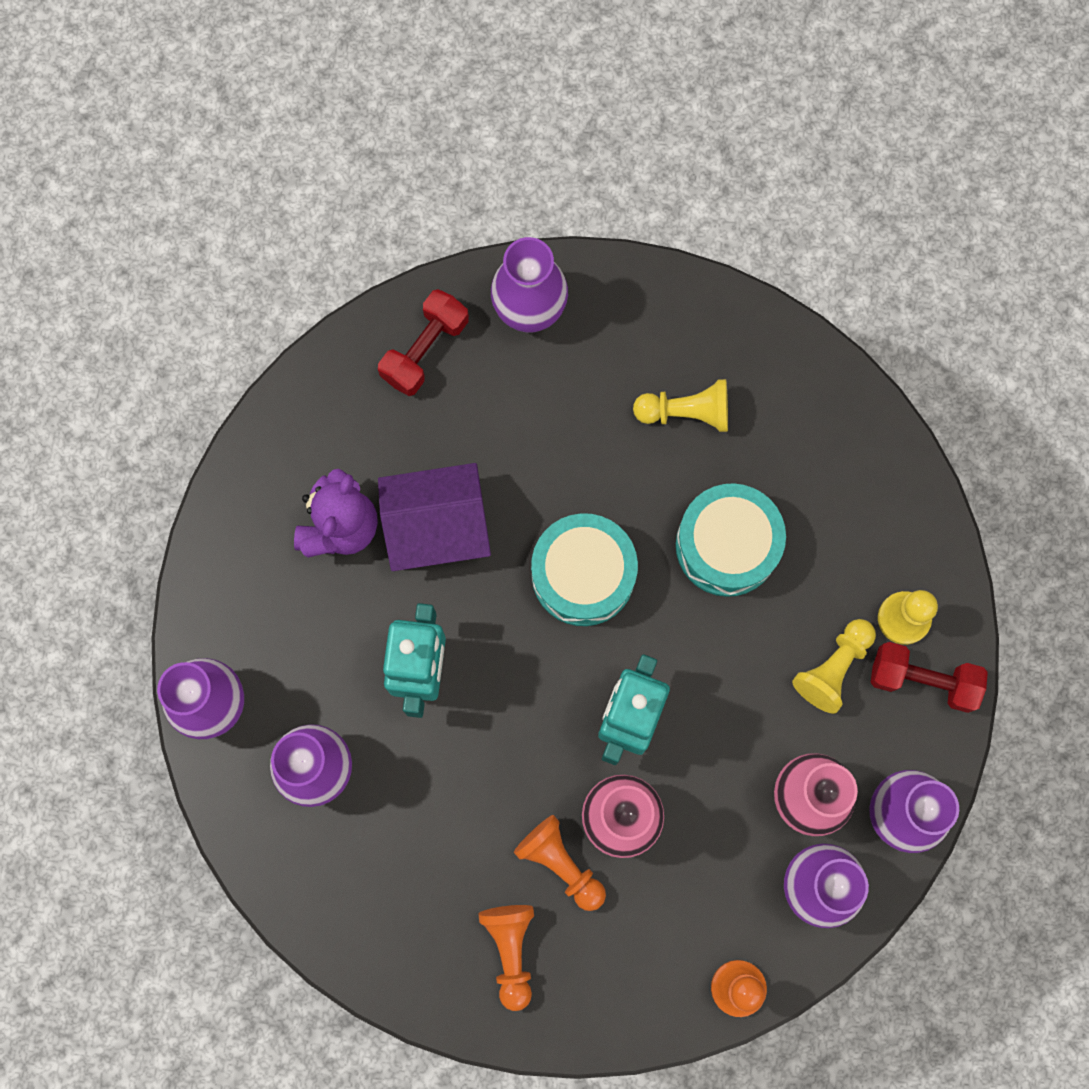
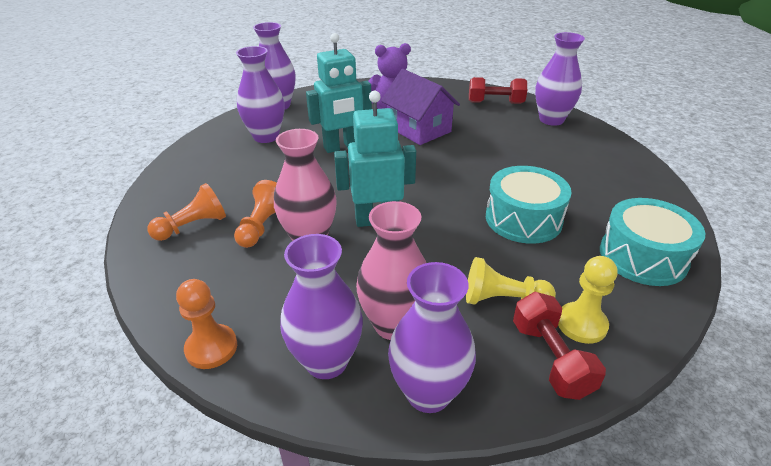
camera: 60 degrees right, 40 degrees down
turquoise drum [531,513,638,626] -> turquoise drum moved to [600,198,705,286]
yellow pawn [633,379,728,432] -> none

